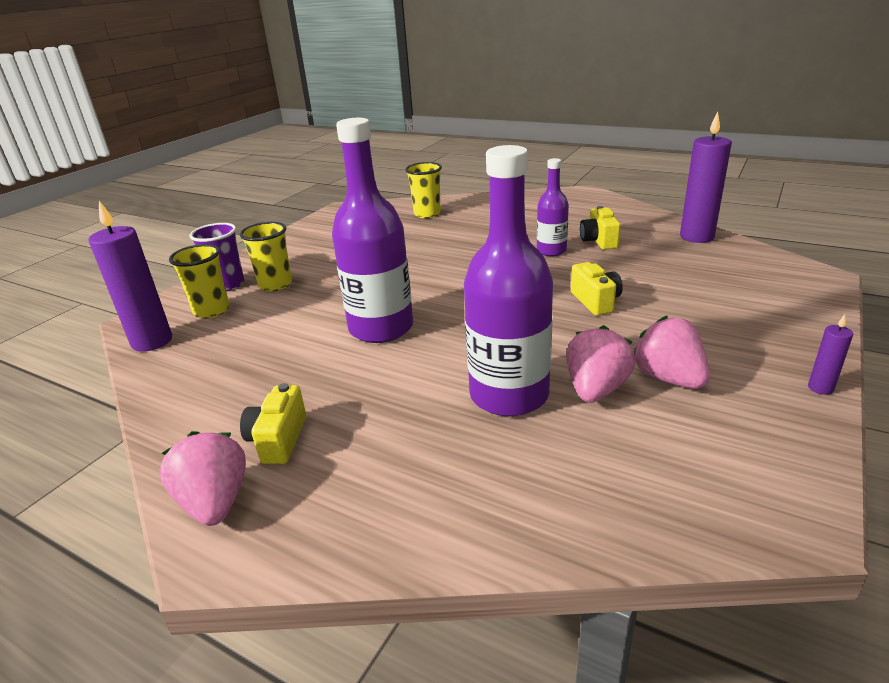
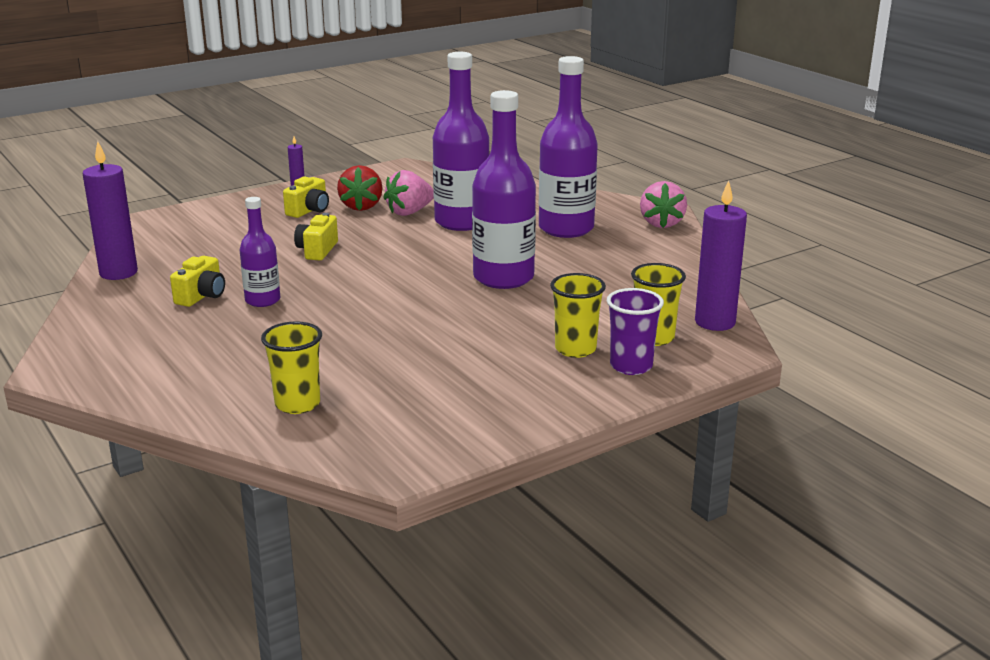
camera: 155 degrees left, 5 degrees down
yellow camera [240,383,306,464] -> yellow camera moved to [283,176,329,218]
pink strawberry [634,316,710,389] -> red strawberry [337,165,383,211]
none -> purple bottle [539,56,598,238]

